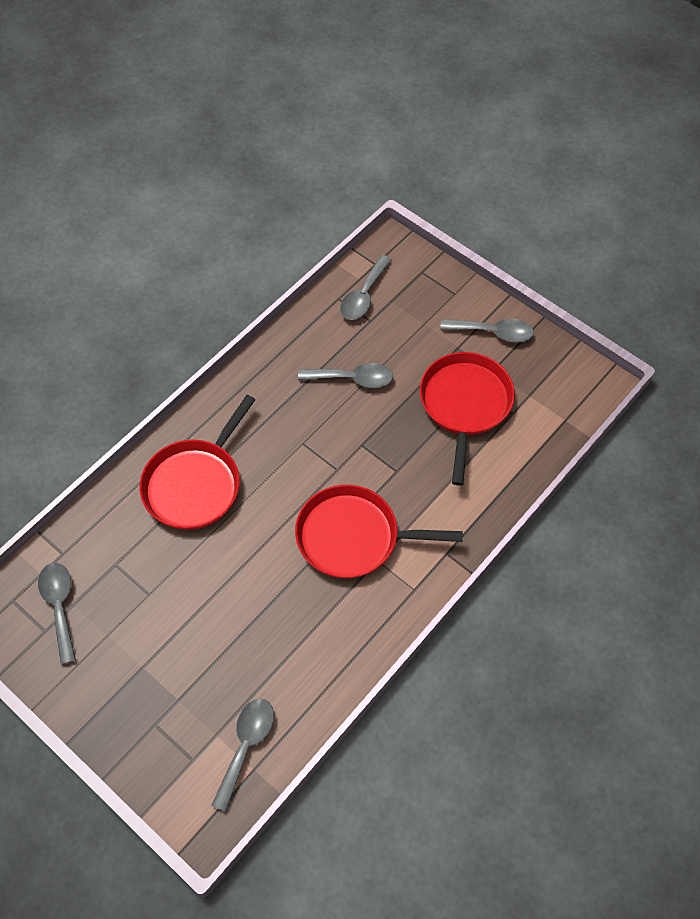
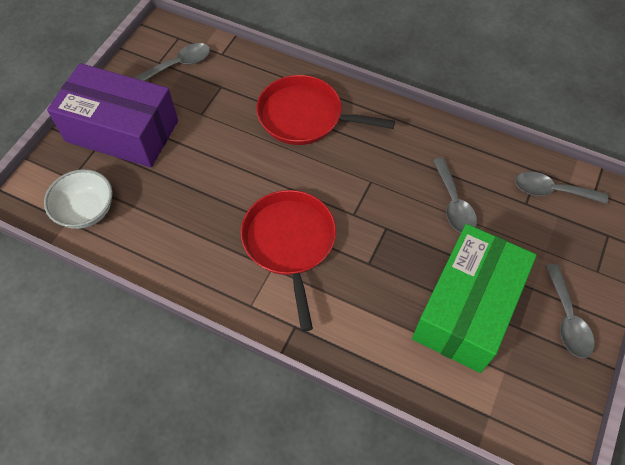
camera: 75 degrees right, 0 degrees up
grey spoon [211,699,274,812] -> white bowl [44,169,112,229]
red pan [420,352,515,486] -> green box [412,224,537,373]
none -> purple box [47,63,178,168]

